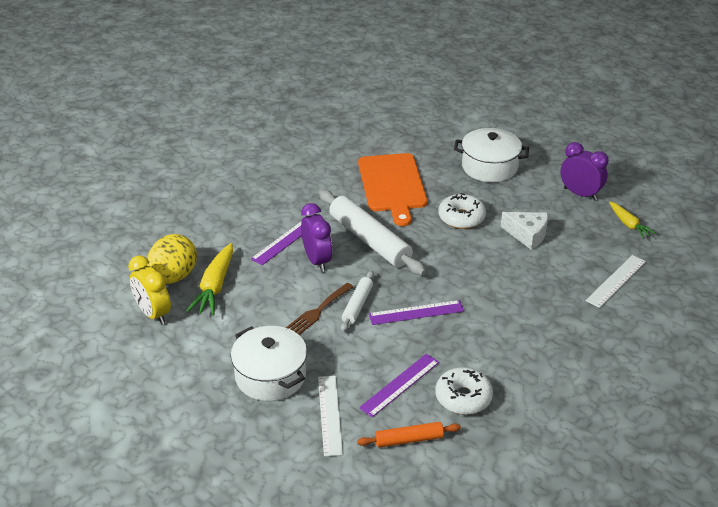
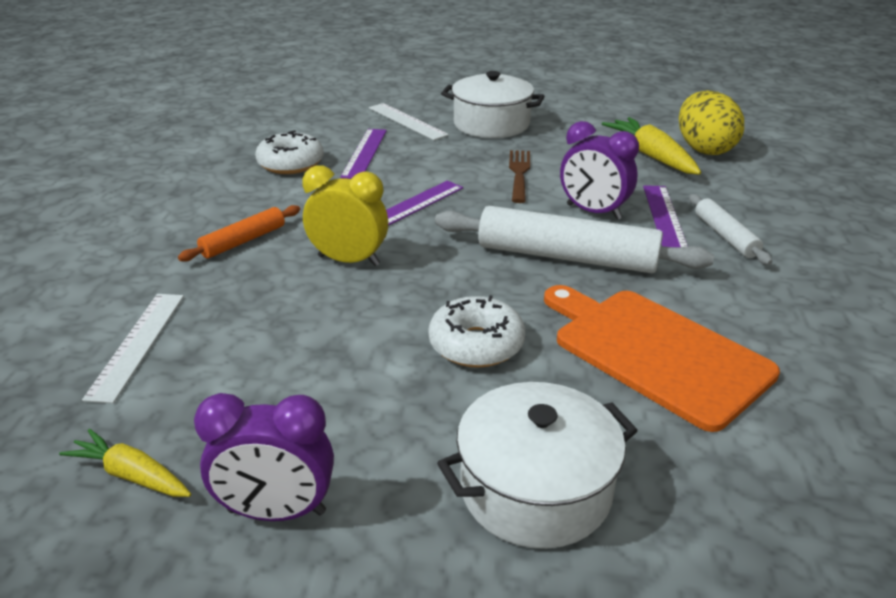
camera: 145 degrees right, 5 degrees down
yellow clock [128,255,171,325] -> yellow clock moved to [302,165,388,266]
white rolling pin [341,271,374,332] -> white rolling pin moved to [689,194,772,265]
orange rolling pin [357,422,461,448] -> orange rolling pin moved to [178,205,300,262]
white cheese [501,212,548,250] -> none

